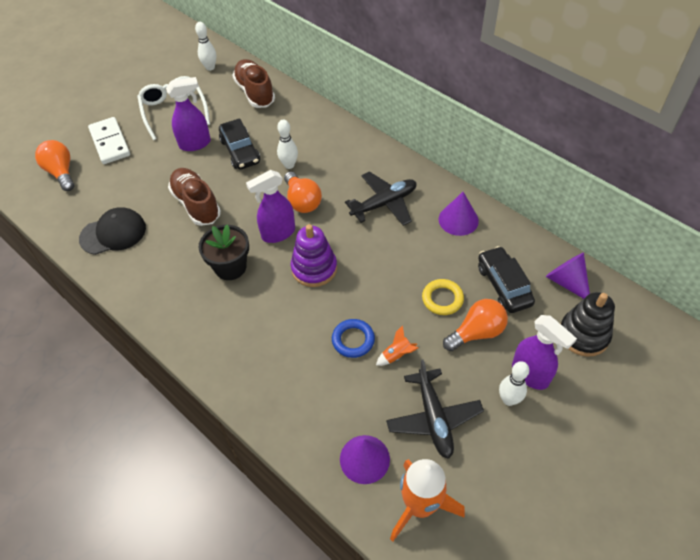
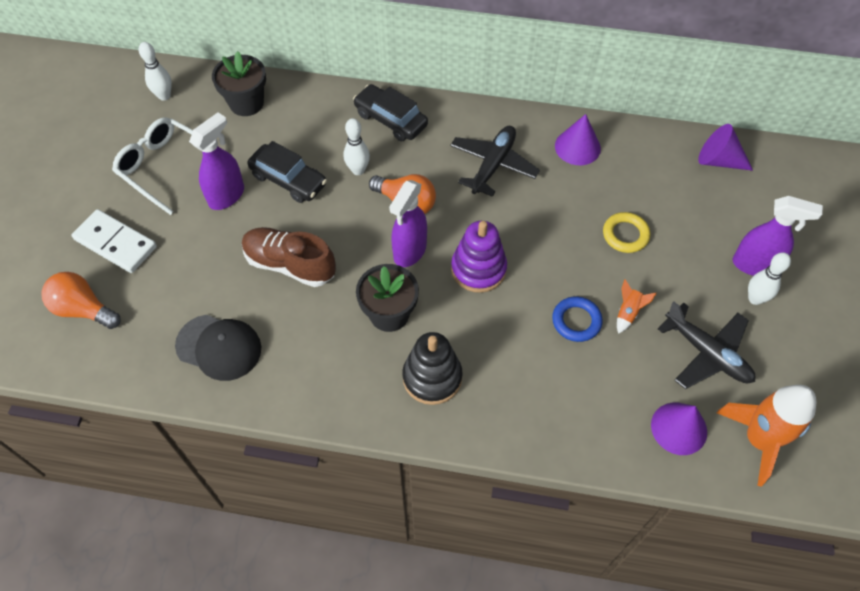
camera: 35 degrees left, 5 degrees up
black cap [79,207,146,255] -> black cap turned 75 degrees clockwise [175,315,261,381]
brown shoe [232,59,275,108] -> black flower pot [212,51,266,116]
orange light bulb [443,299,508,351] -> none
black car [478,246,535,313] -> black car moved to [353,84,428,141]
black stacking toy [560,292,615,357] -> black stacking toy moved to [402,332,463,405]

